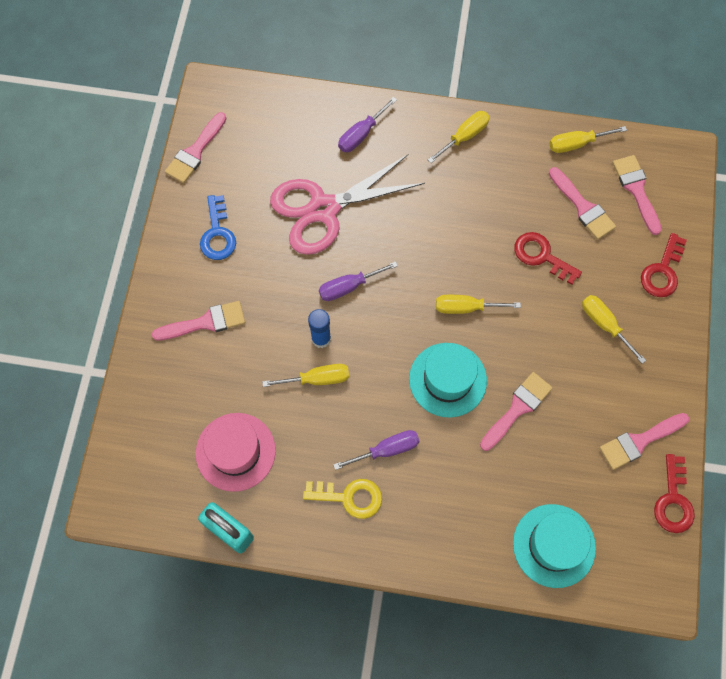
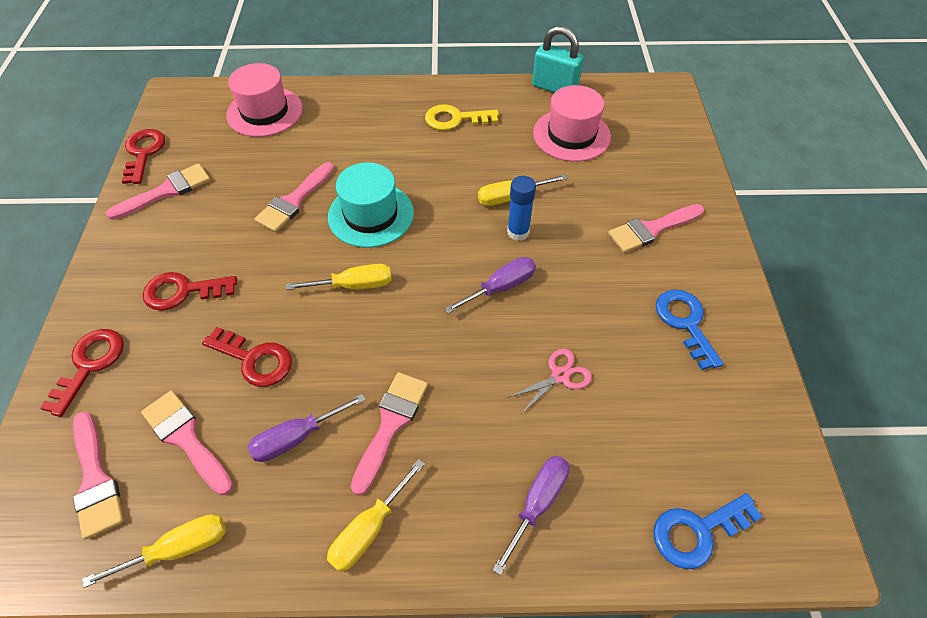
camera: 170 degrees right, 15 degrees down
pink brush [165,112,227,183] -> pink brush moved to [351,372,428,496]
pink scissors [270,154,425,255] -> pink scissors [507,349,592,413], size x0.41
purple screwdriver [333,430,420,470] -> purple screwdriver moved to [248,394,366,462]
turquoise hat [513,504,596,588] -> pink hat [226,63,303,137]
yellow screwdriver [582,295,646,364] -> red key [143,272,237,311]
none -> blue key [653,493,762,569]

